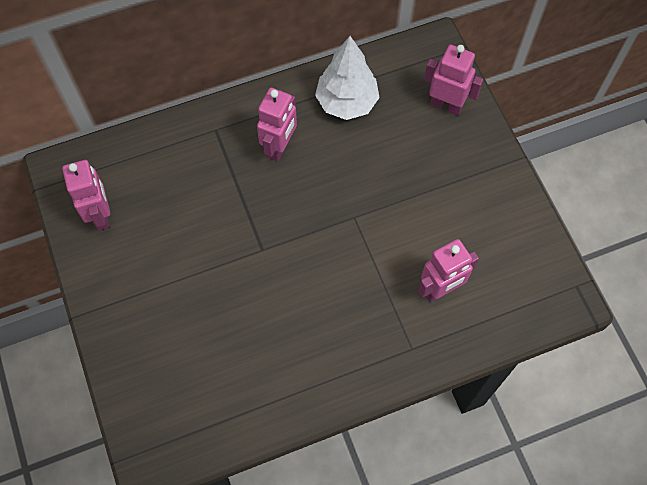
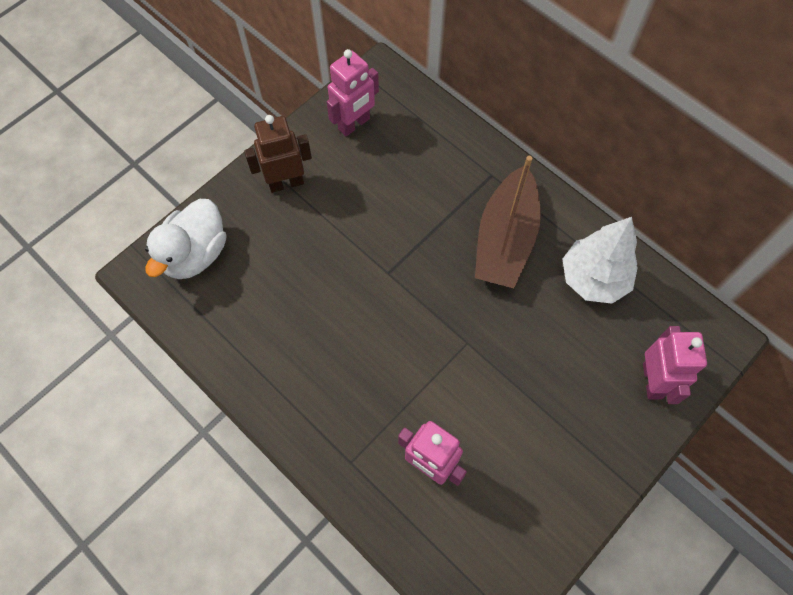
camera: 65 degrees right, 0 degrees up
pink robot [257,88,297,162] -> brown boat [475,156,541,288]
none -> white duck [145,199,226,279]
none -> brown robot [244,115,312,193]

